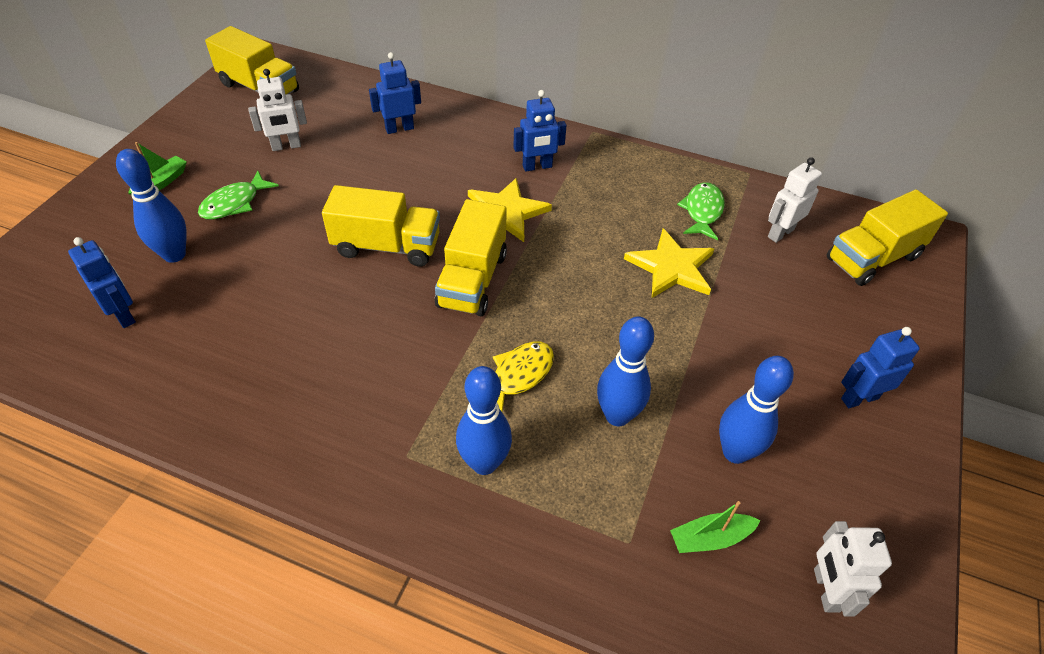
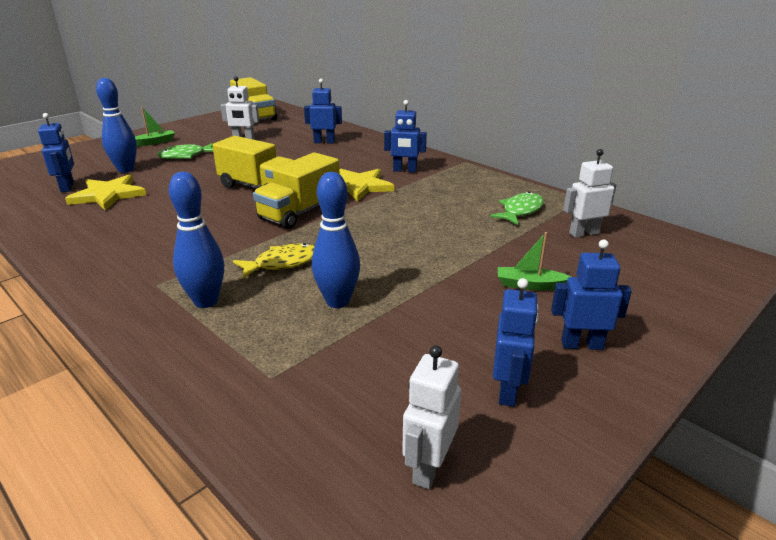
camera: 25 degrees right, 20 degrees down
yellow star [624,228,714,298] -> yellow star moved to [65,175,146,211]
green boat [670,501,761,553] -> green boat moved to [498,232,571,290]
blue bowling pin [719,356,794,464] -> none
yellow truck [827,189,948,286] -> none
none -> blue robot [493,278,539,407]

